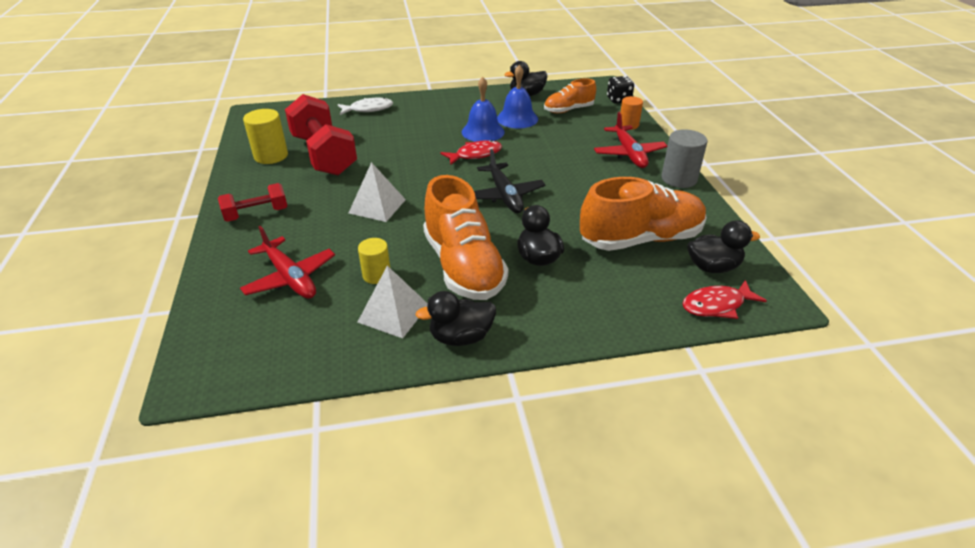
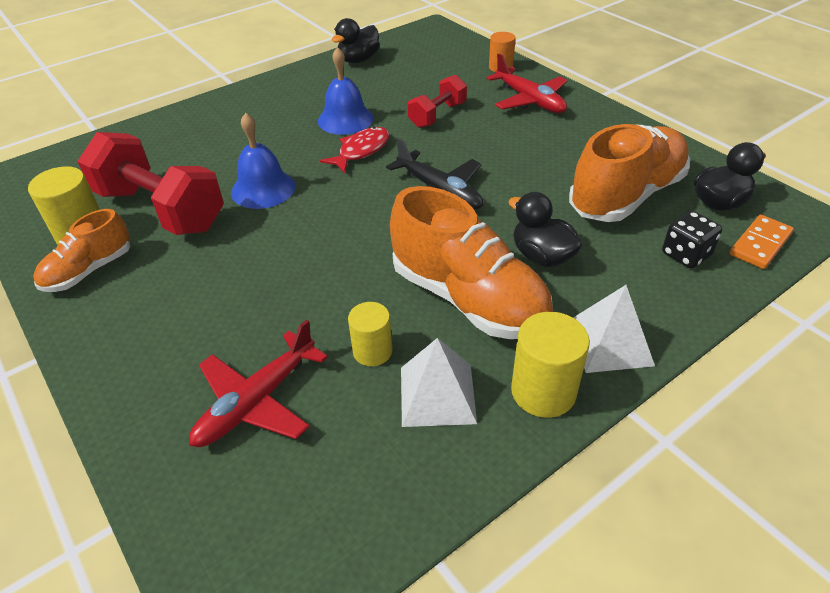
camera: 25 degrees left, 5 degrees up
red dumbbell [218,183,287,222] -> red dumbbell moved to [408,75,467,128]
red plane [240,226,335,299] -> red plane turned 105 degrees clockwise [189,320,328,447]
white fish [338,98,393,115] -> none
white pyramid [349,162,406,222] -> white pyramid moved to [573,285,655,373]
black duck [416,291,496,346] -> yellow cylinder [511,312,590,418]
blue bell [497,65,538,128] -> blue bell moved to [231,113,295,209]
orange shoe [544,78,596,113] -> orange shoe moved to [33,209,130,292]
black dice [607,76,634,103] -> black dice moved to [662,211,722,268]
grey cylinder [661,129,707,188] -> none
red fish [682,280,767,319] -> orange domino [729,215,794,269]

